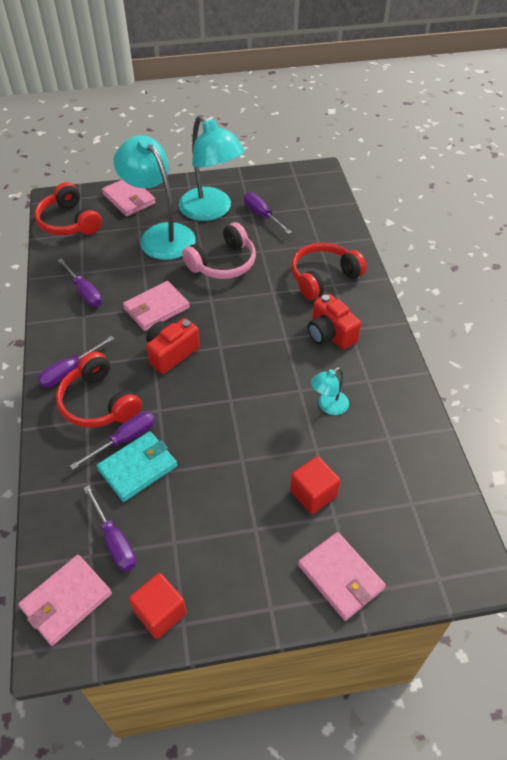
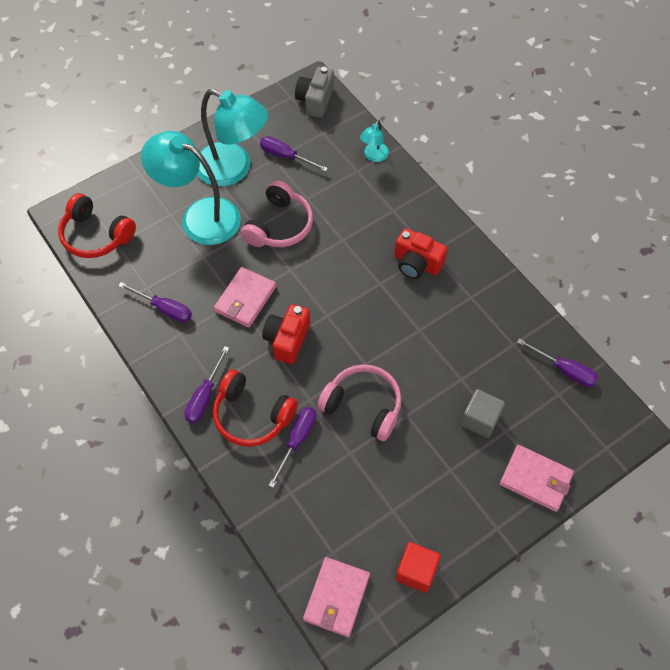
camera: 25 degrees left, 10 degrees up
purple screwdriver [84,485,136,571] -> purple screwdriver moved to [517,338,598,387]
turquoise wallet [97,431,177,502] -> none
pink wallet [102,180,156,216] -> none
red cube [290,456,341,514] -> grey cube [461,389,505,438]
red headphones [291,242,367,300] -> none
turquoise lamp [311,367,349,415] -> turquoise lamp moved to [360,120,389,162]
none -> grey camera [295,67,334,118]
none -> pink headphones [317,364,402,441]

